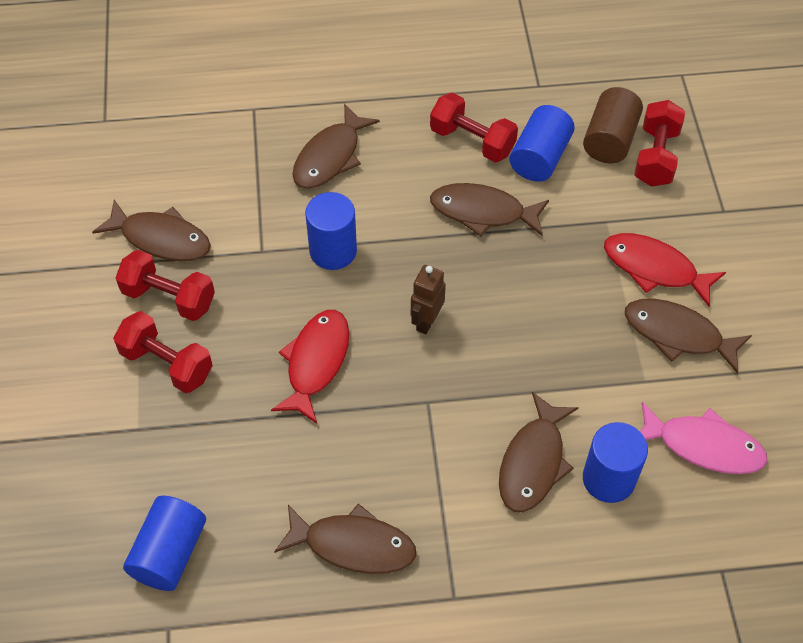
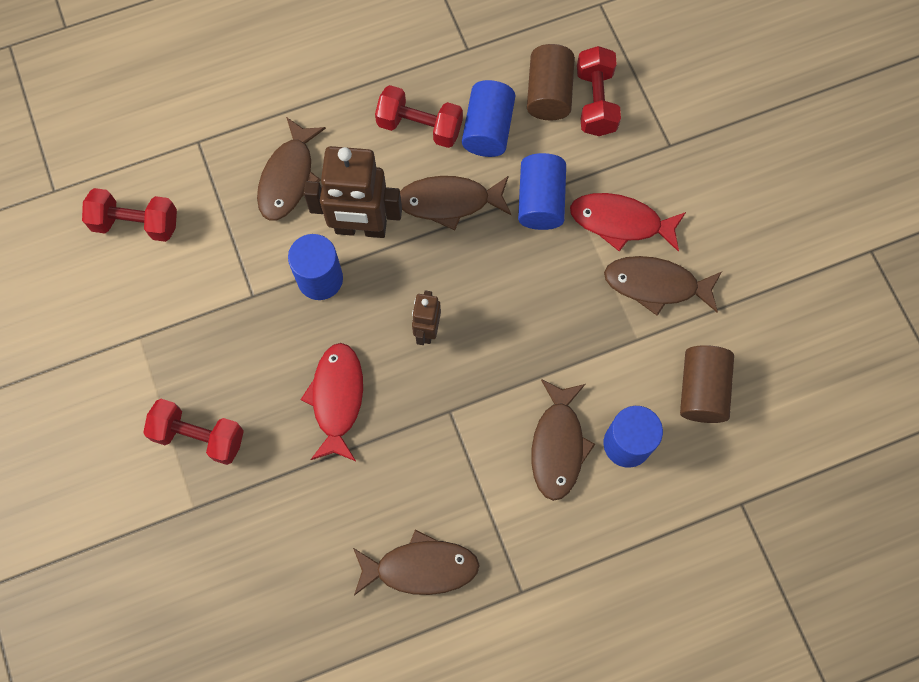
camera: 15 degrees left, 15 degrees up
brown fish [92,200,211,261] -> none
red dumbbell [116,250,215,321] -> red dumbbell moved to [82,188,177,242]
blue cylinder [123,496,206,591] -> blue cylinder moved to [518,153,566,230]
pink fish [640,402,768,474] -> brown cylinder [680,345,734,423]
none -> brown robot [304,146,402,238]

